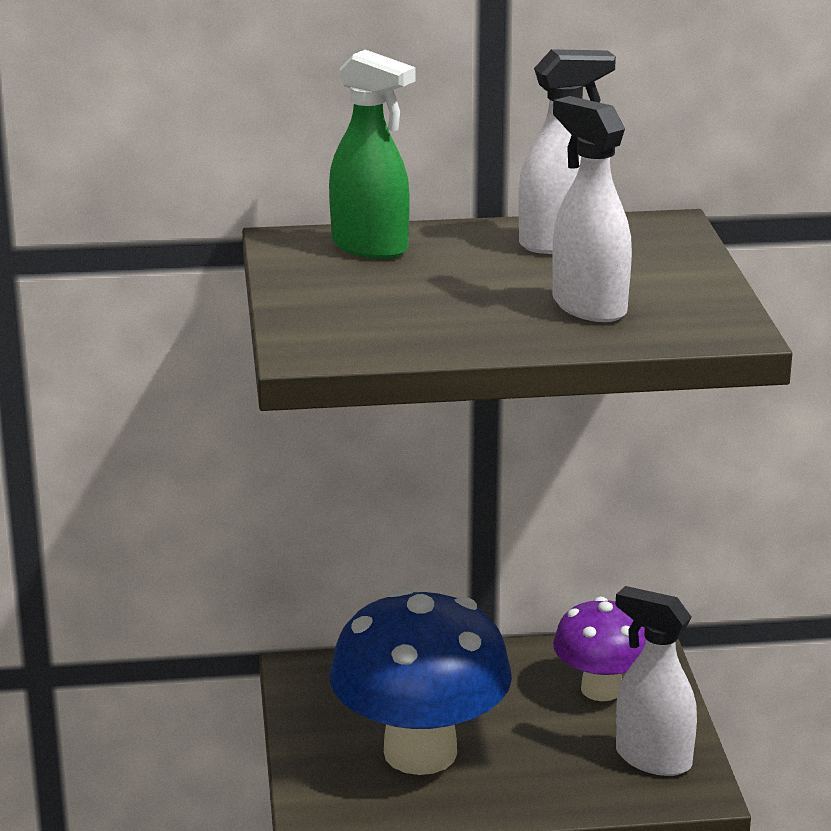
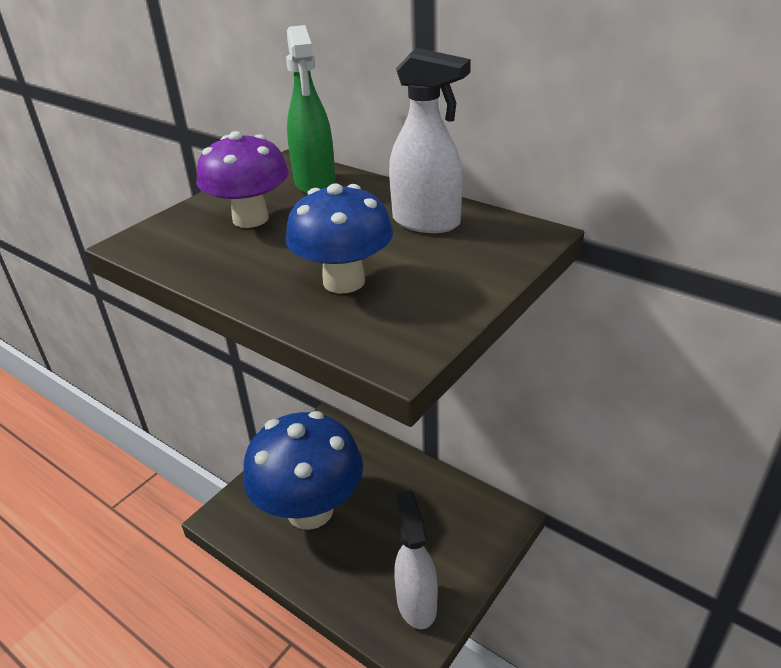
camera: 45 degrees right, 10 degrees up
white spray bottle [552,96,632,322] -> blue mushroom [286,183,393,293]
purple mushroom [553,597,646,701] -> purple mushroom moved to [197,131,289,228]

